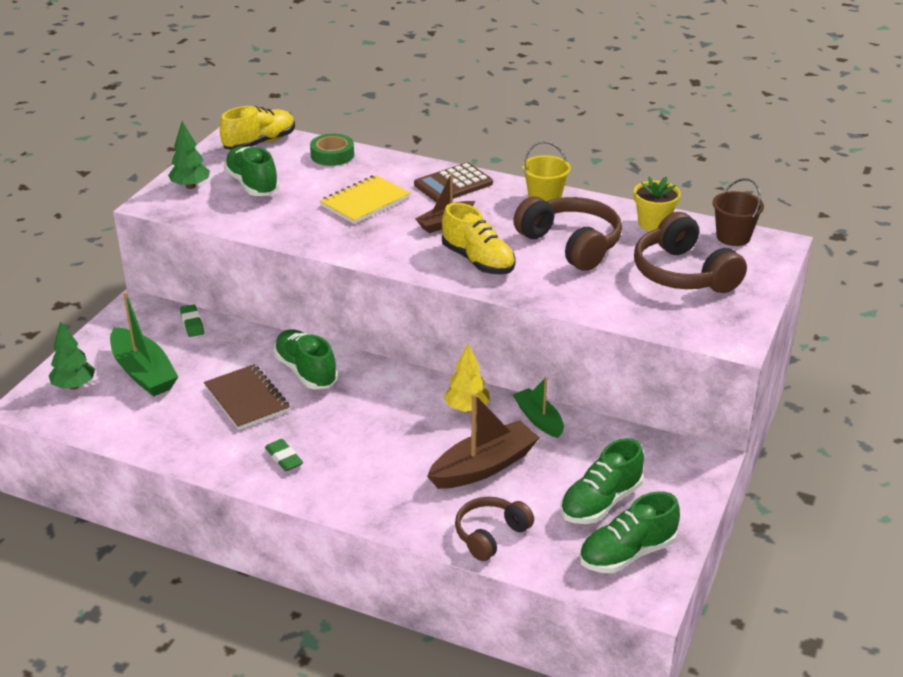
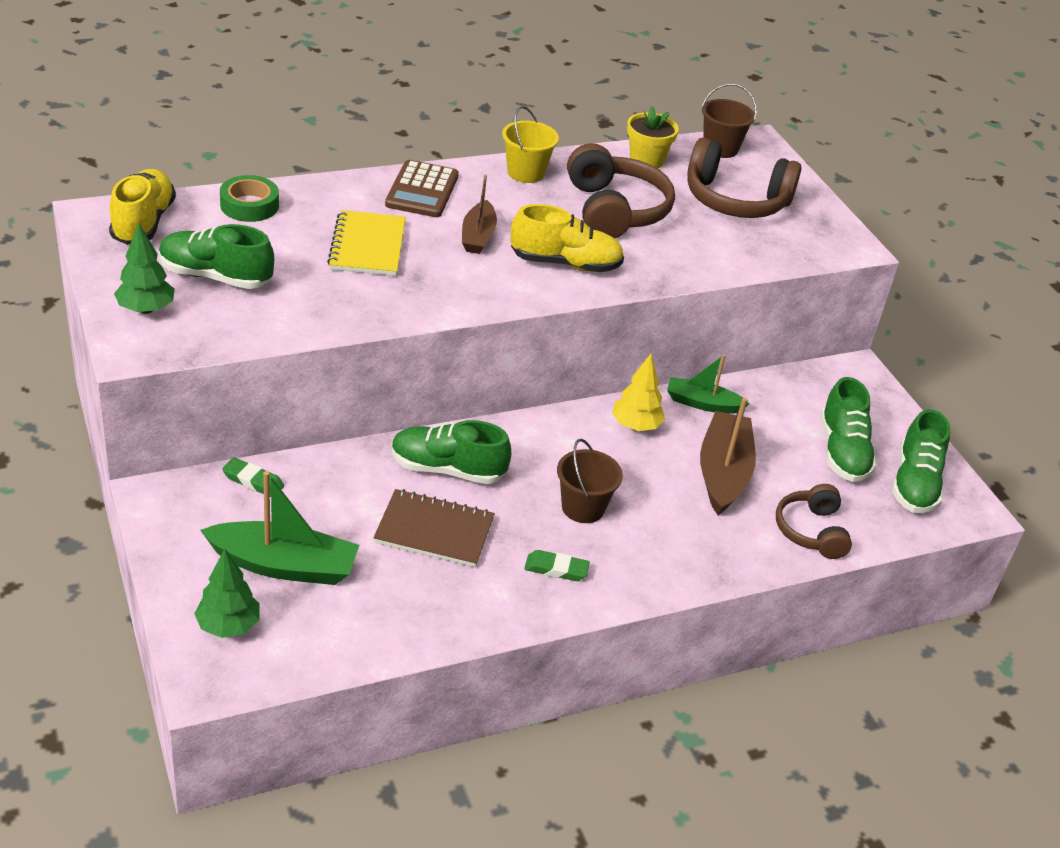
camera: 50 degrees left, 5 degrees up
brown headphones [513,197,622,271] -> brown headphones turned 75 degrees clockwise [567,143,675,238]
none -> brown bucket [557,439,623,523]

